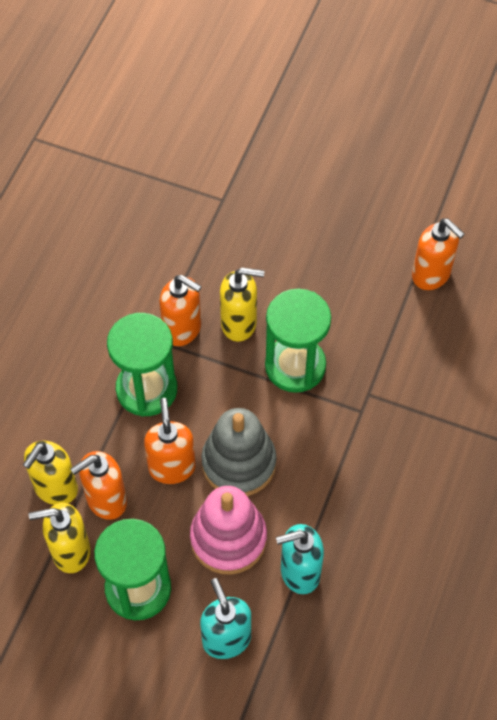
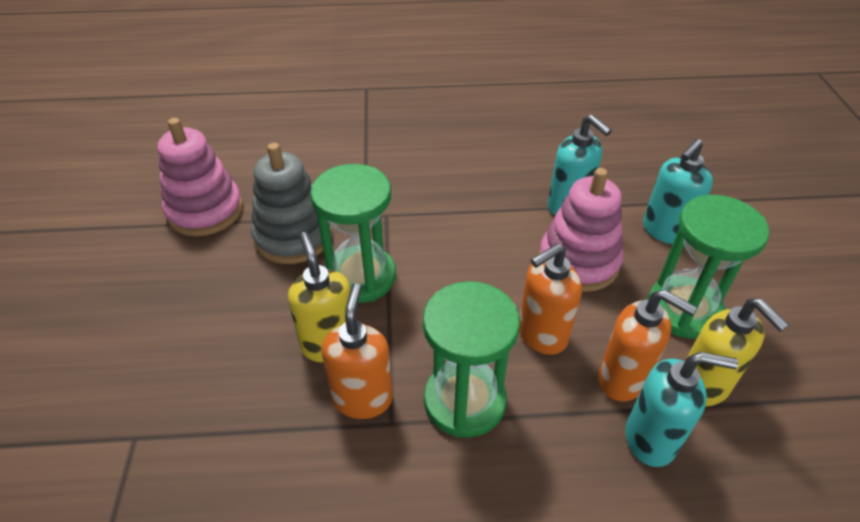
camera: 115 degrees left, 15 degrees down
yellow soap dispenser [23,441,78,505] -> turquoise soap dispenser [625,352,738,467]
grey stacking toy [201,408,277,496] -> grey stacking toy moved to [251,143,332,264]
orange soap dispenser [412,219,465,290] -> pink stacking toy [157,118,243,236]

